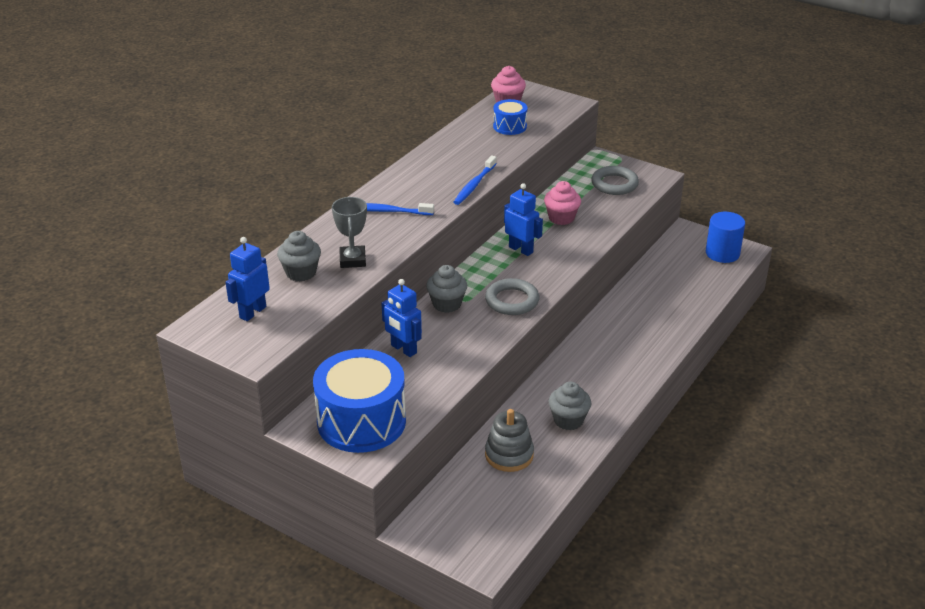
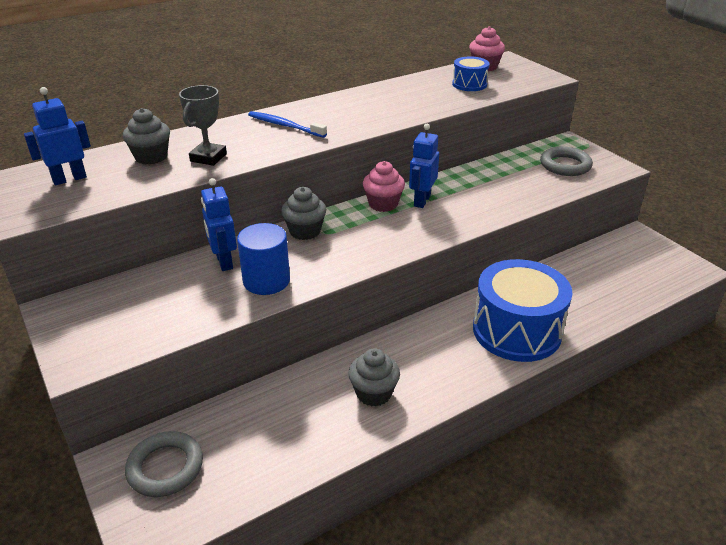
camera: 25 degrees right, 0 degrees up
blue drum [313,349,406,453] -> blue drum moved to [473,259,573,362]
blue toothbrush [454,155,497,205] -> none
grey ring [485,278,539,315] -> grey ring moved to [125,431,203,497]
grey stacking toy [485,409,534,472] -> none
blue robot [504,183,543,256] -> blue robot turned 135 degrees counterclockwise [409,124,439,208]
pink cupcake [544,181,581,225] -> pink cupcake moved to [363,161,405,212]
blue cylinder [706,212,745,263] -> blue cylinder moved to [237,223,290,295]

